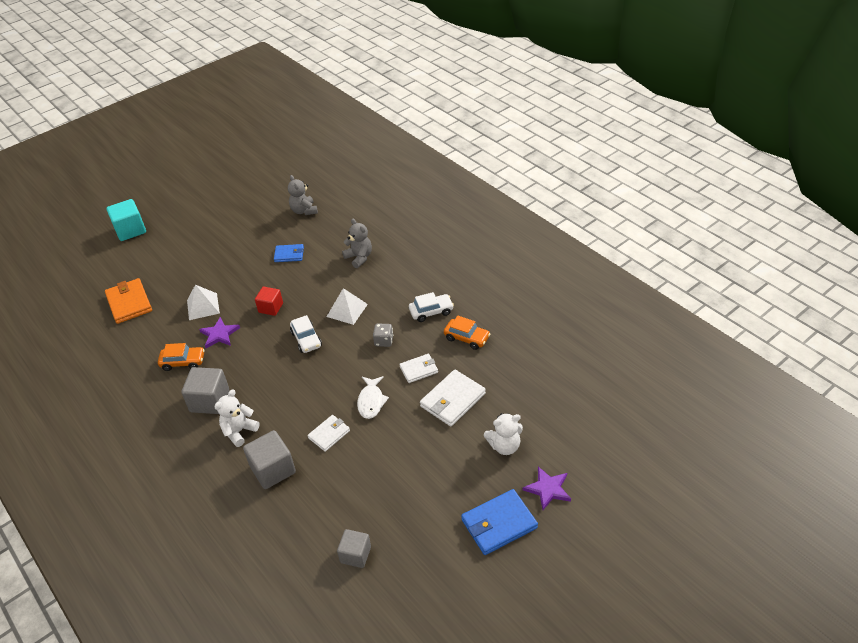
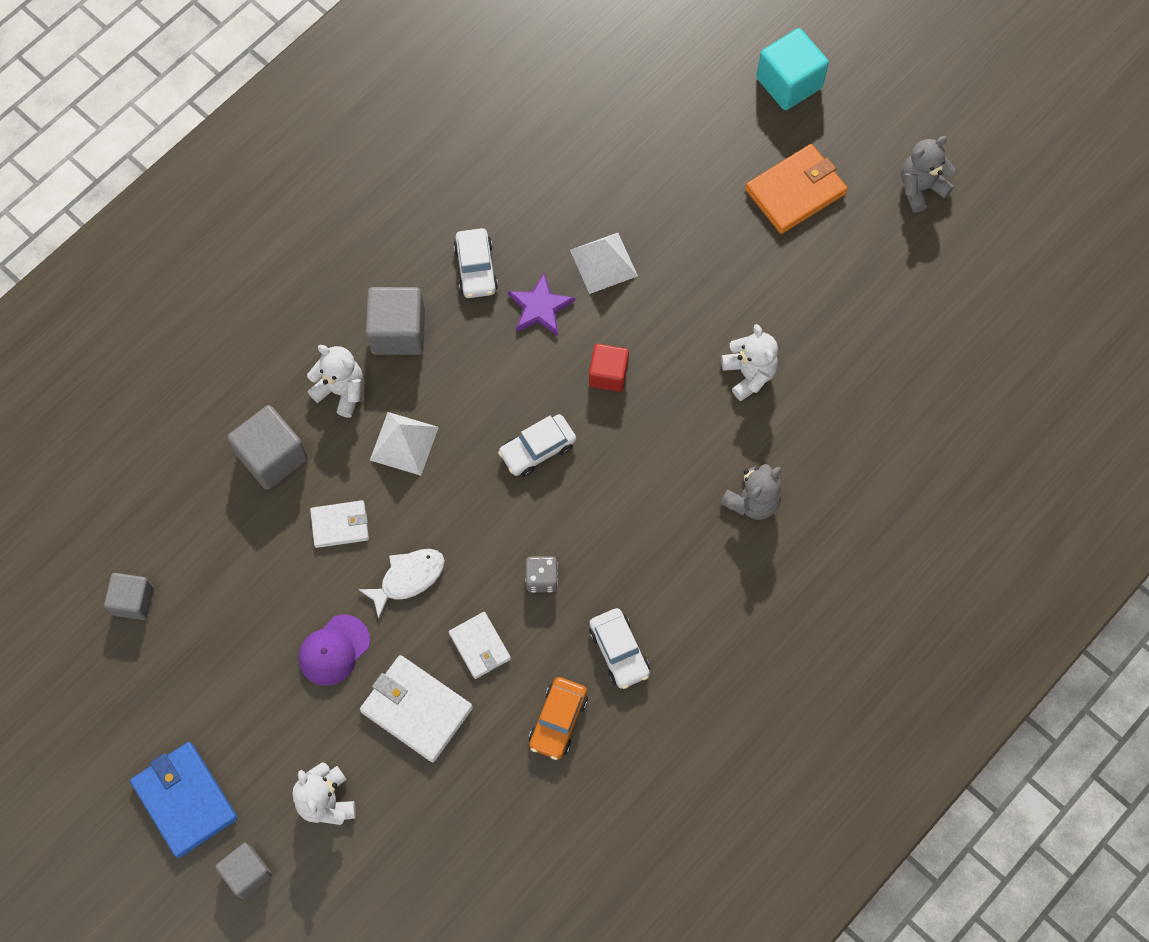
camera: 80 degrees right, 25 degrees up
orange wallet [105,278,152,324] -> orange wallet moved to [745,144,848,234]
orange car [158,343,205,371] -> white car [453,228,498,298]
blue wallet [274,244,304,262] -> white teddy bear [721,324,778,401]
grey teddy bear [288,175,318,215] -> grey teddy bear moved to [901,136,955,213]
white wallet [308,415,350,452] -> white wallet turned 45 degrees counterclockwise [310,500,369,548]
white pyramid [327,288,368,325] -> white pyramid moved to [370,412,439,476]
white fish [357,376,389,419] -> white fish turned 150 degrees clockwise [358,549,445,619]
purple star [523,467,571,510] -> grey cube [215,843,272,899]
none -> purple cap [299,614,370,686]

